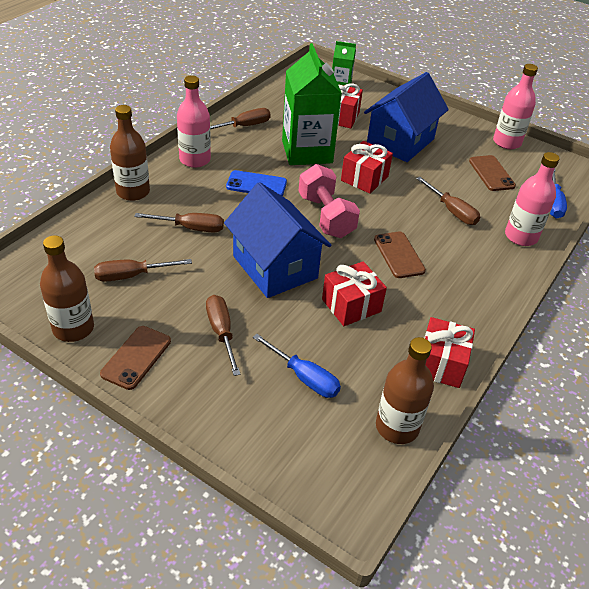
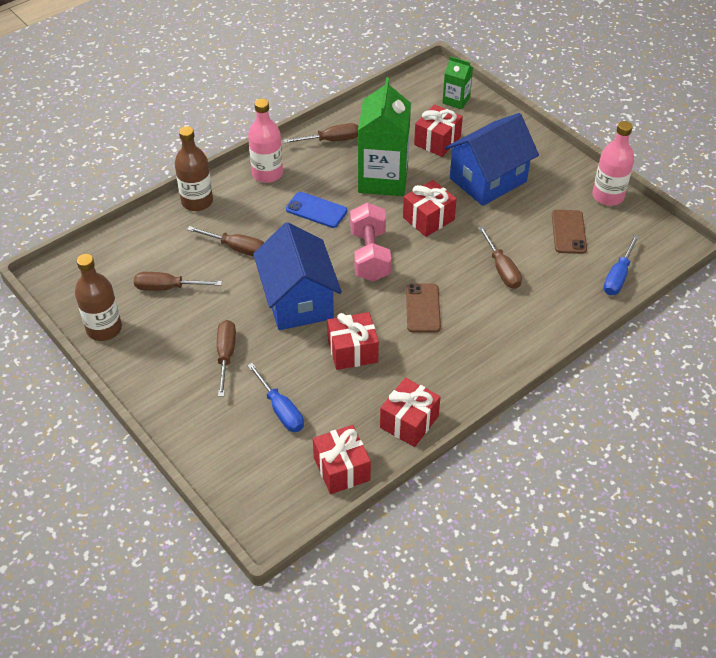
camera: 20 degrees right, 5 degrees up
brown phone [100,326,171,390] -> none
brown bottle [376,337,434,444] -> red gift [313,425,371,494]
pink bottle [505,152,560,246] -> none

